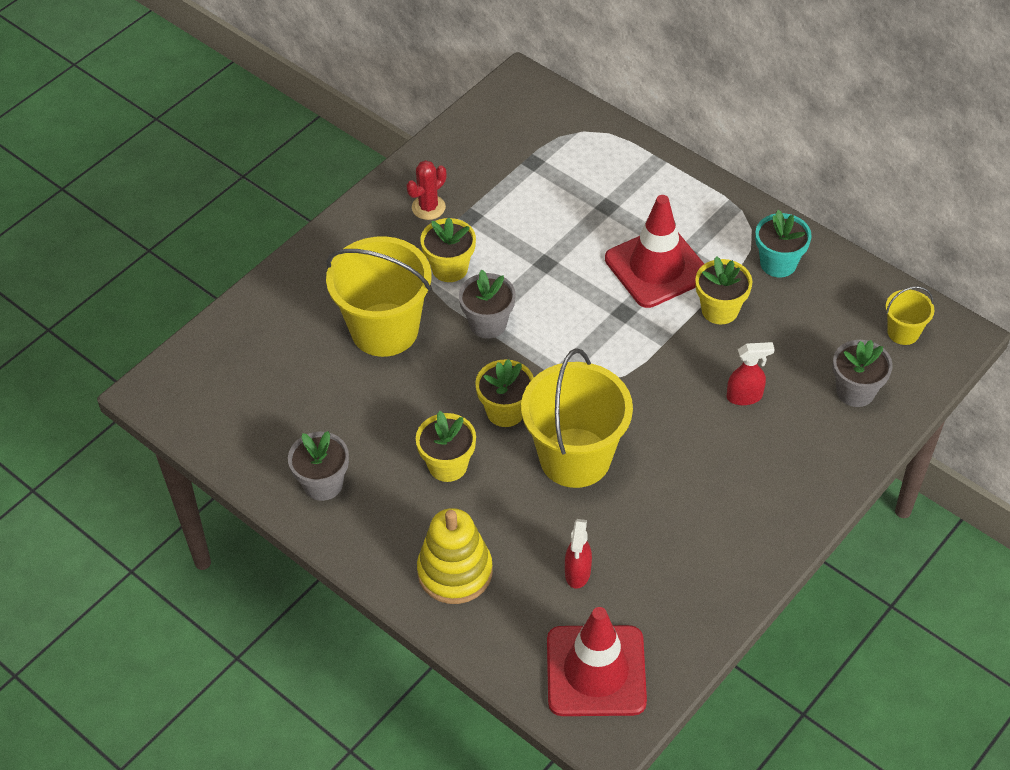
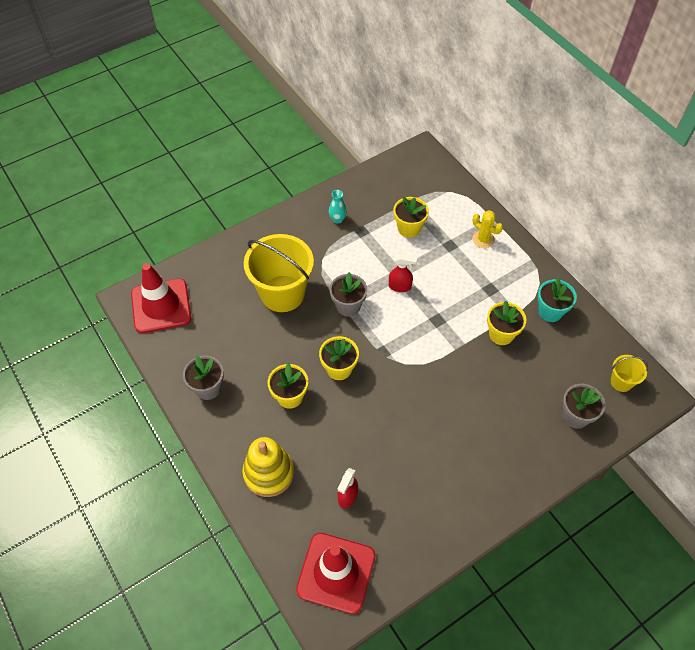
camera: 15 degrees right, 5 degrees up
red cactus [407,160,446,220] -> turquoise vase [329,190,347,223]
yellow flower pot [420,218,476,282] -> yellow flower pot moved to [393,197,429,238]
yellow bucket [521,348,633,488] -> none
red traffic cone [605,195,704,308] -> red traffic cone moved to [131,263,191,333]
red spray bottle [727,342,775,405] -> red spray bottle moved to [389,253,417,292]
none -> yellow cactus [473,210,503,248]

